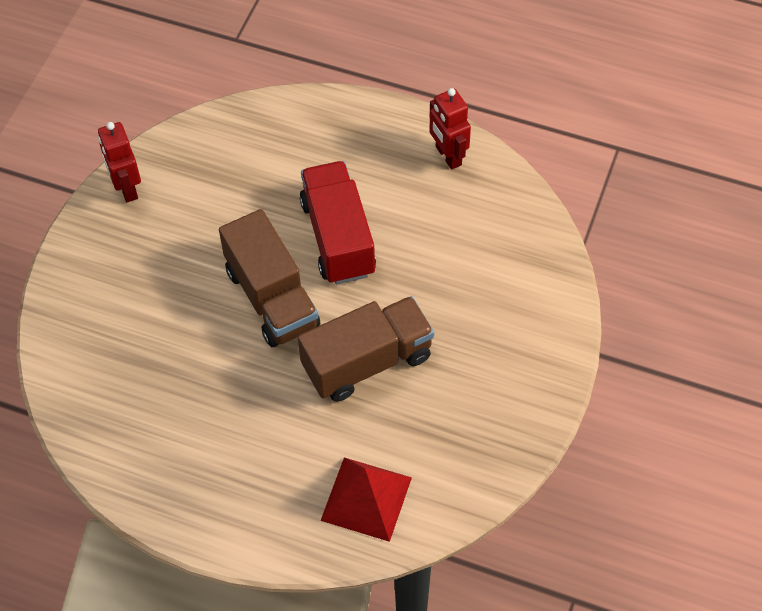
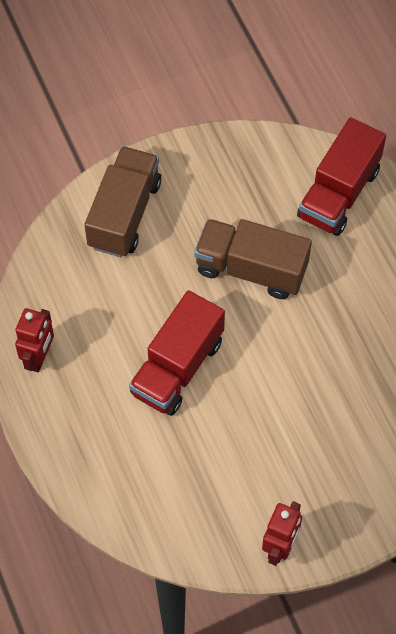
camera: 135 degrees left, 5 degrees up
brown truck [219,209,320,347] -> brown truck moved to [84,146,161,257]
red pyramid [320,457,412,542] -> red truck [297,117,386,236]

